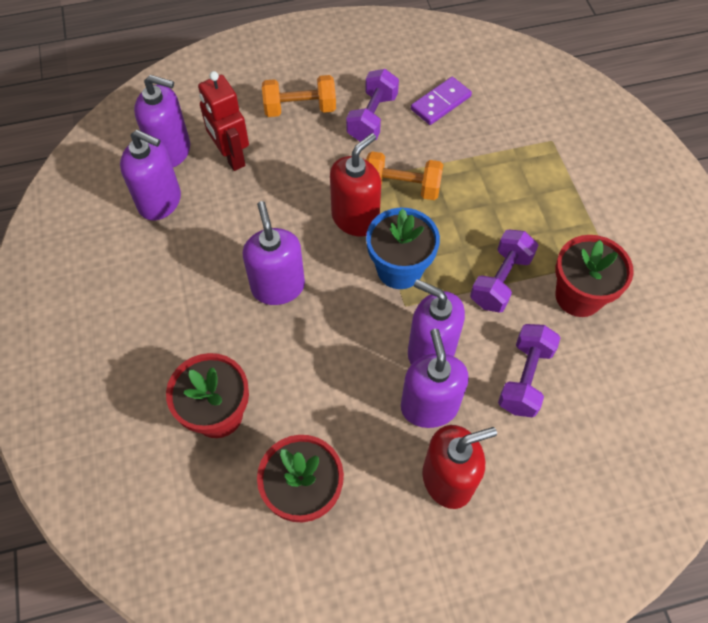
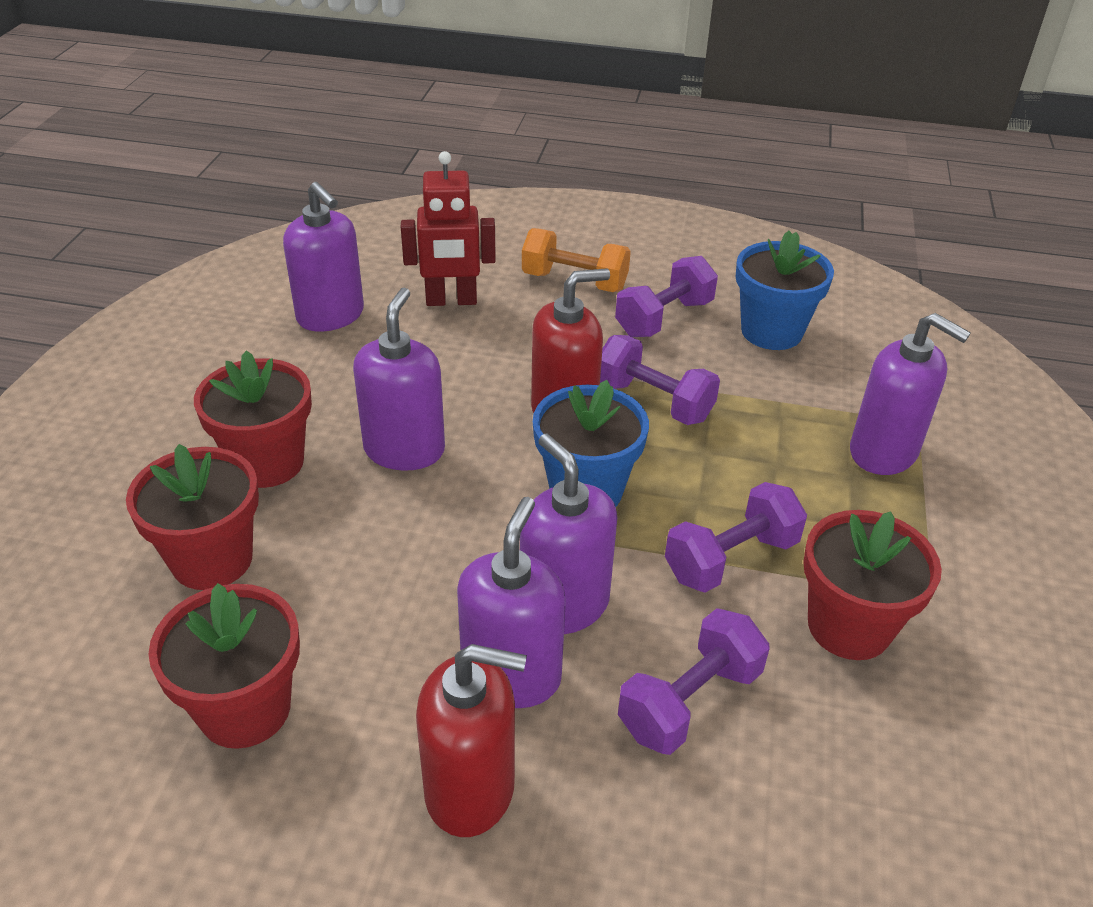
camera: 25 degrees right, 20 degrees down
purple soap dispenser [134,75,190,167] -> purple soap dispenser moved to [850,313,971,475]
red robot [198,71,249,171] -> red robot turned 90 degrees counterclockwise [401,151,496,306]
orange dumbbell [366,151,443,200] -> purple dumbbell [600,335,720,425]
purple domino [411,77,472,125] -> blue flower pot [736,231,834,350]
none -> red flower pot [194,350,312,488]

